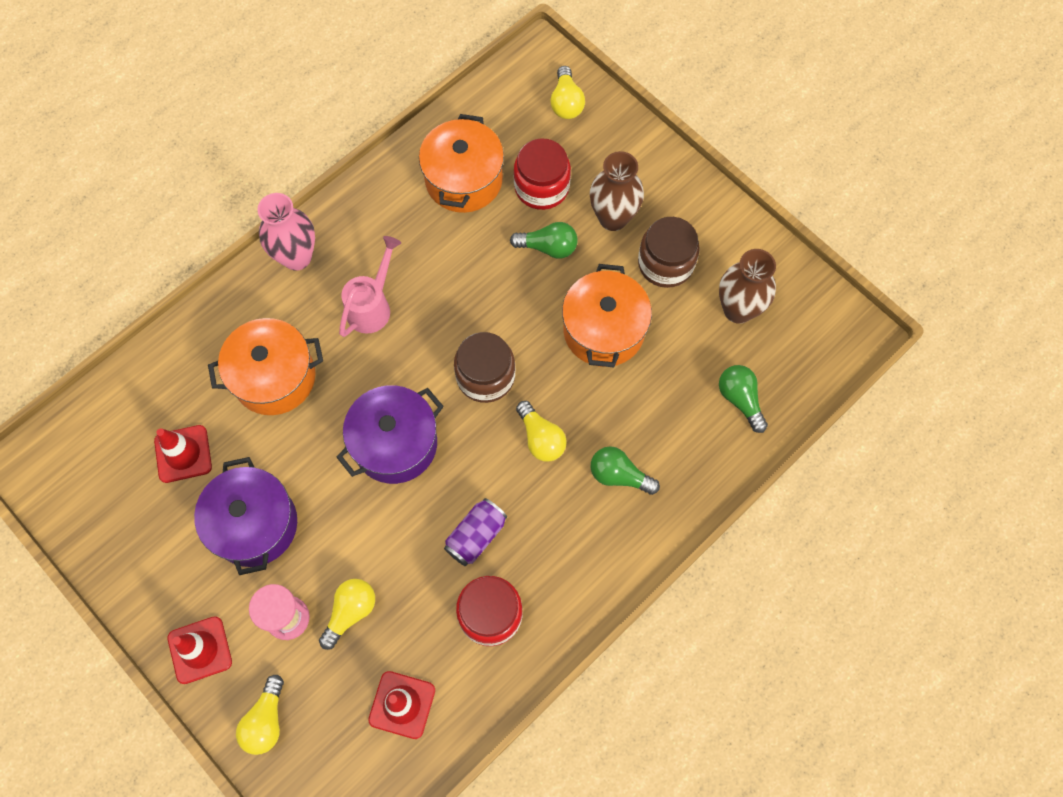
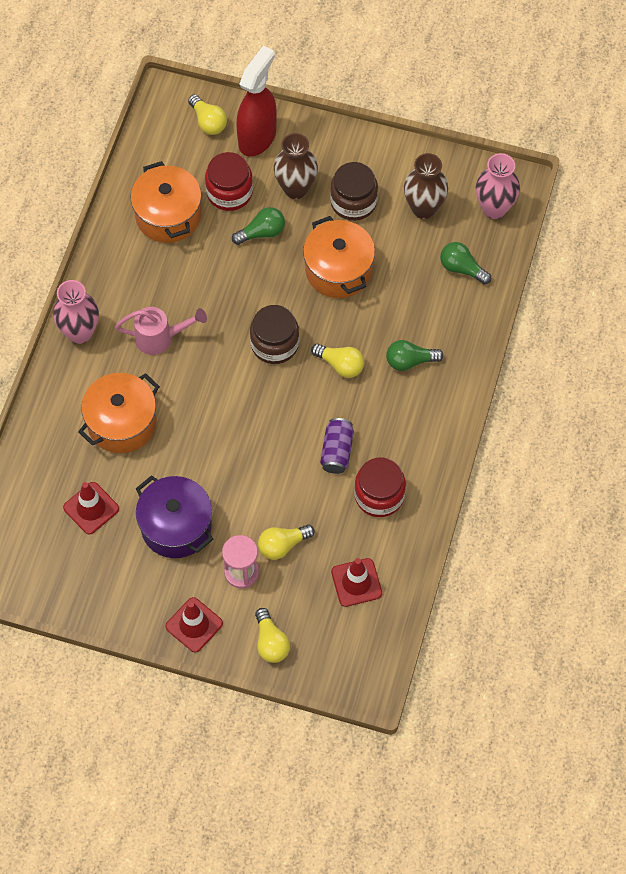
camera: 30 degrees left, 5 degrees down
yellow light bulb [319,579,375,650] -> yellow light bulb turned 120 degrees counterclockwise [258,524,315,560]
purple pot [337,385,444,484] -> none
pink watering can [339,236,401,337] -> pink watering can turned 90 degrees clockwise [115,307,207,355]
none -> red spray bottle [236,46,277,156]
none -> pink vase [476,153,520,219]

